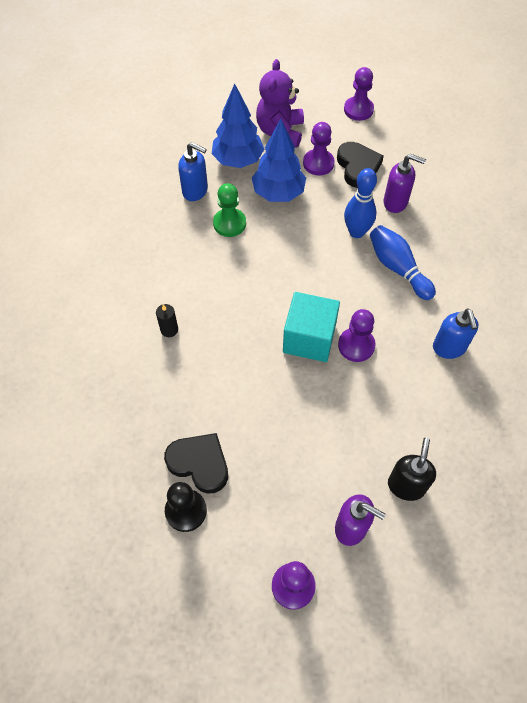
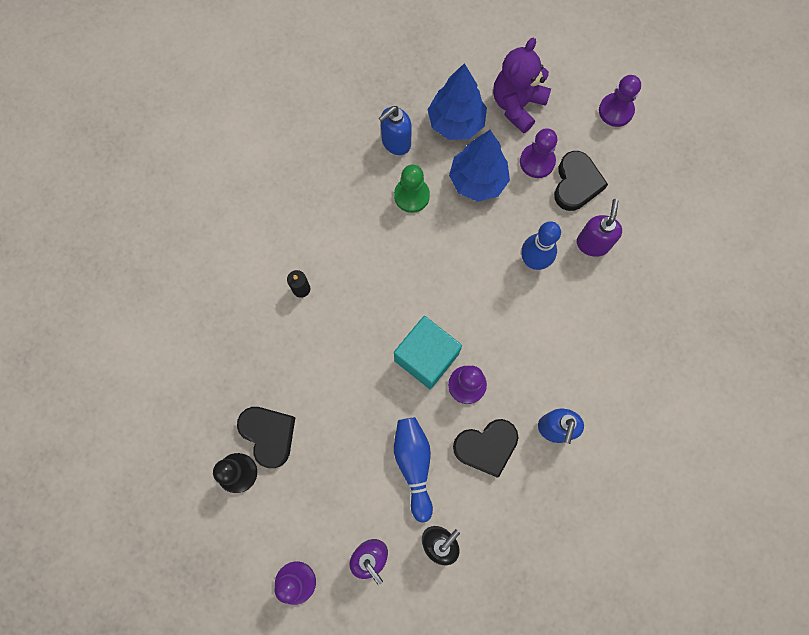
camera: 25 degrees right, 15 degrees up
blue soap dispenser [178,142,208,201] -> blue soap dispenser turned 90 degrees clockwise [379,106,412,155]
blue bowling pin [370,225,436,300] -> blue bowling pin moved to [394,417,433,523]
purple soap dispenser [384,154,426,213] -> purple soap dispenser turned 120 degrees counterclockwise [577,199,622,257]
none -> black heart [453,419,518,478]

